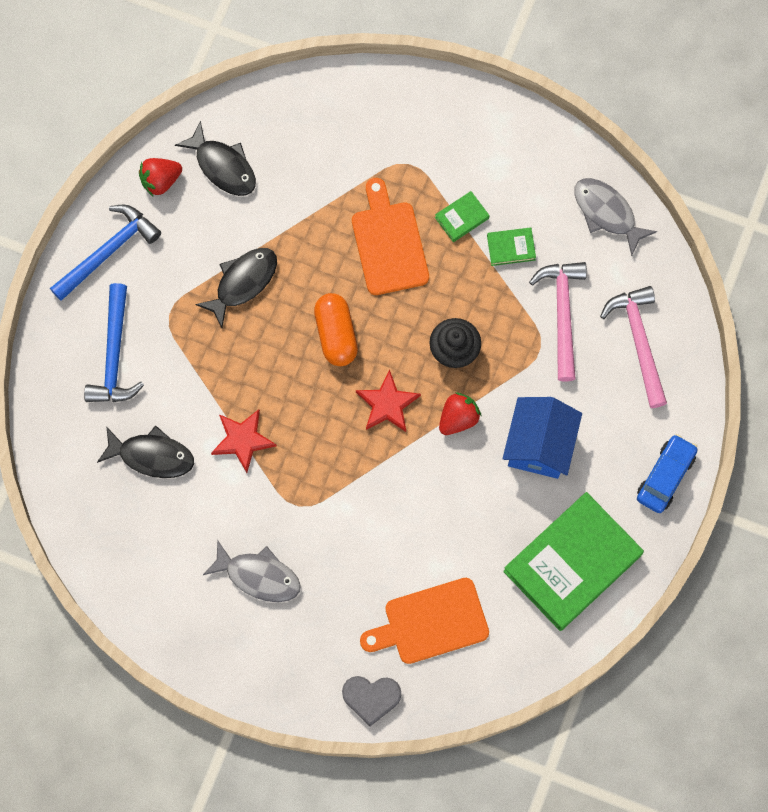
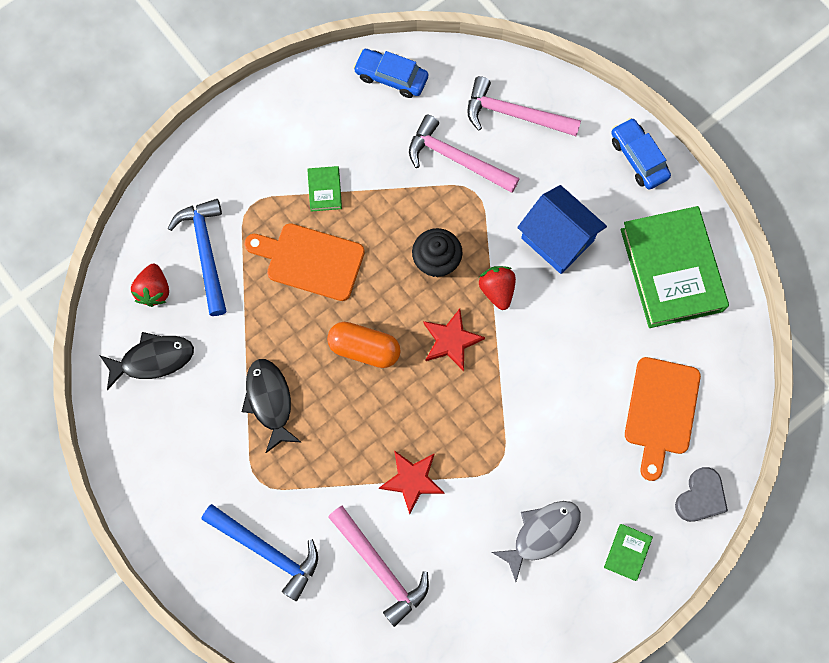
camera: 60 degrees left, 0 degrees up
blue hammer [50,205,161,301] -> blue hammer moved to [168,199,227,316]
black fish [97,425,194,478] -> pink hammer [328,506,429,627]
red strawberry [139,158,182,196] -> red strawberry moved to [131,264,169,307]
green book [487,228,536,266] -> green book moved to [604,524,653,581]
grey fish [574,178,657,256] -> blue car [353,49,428,98]

